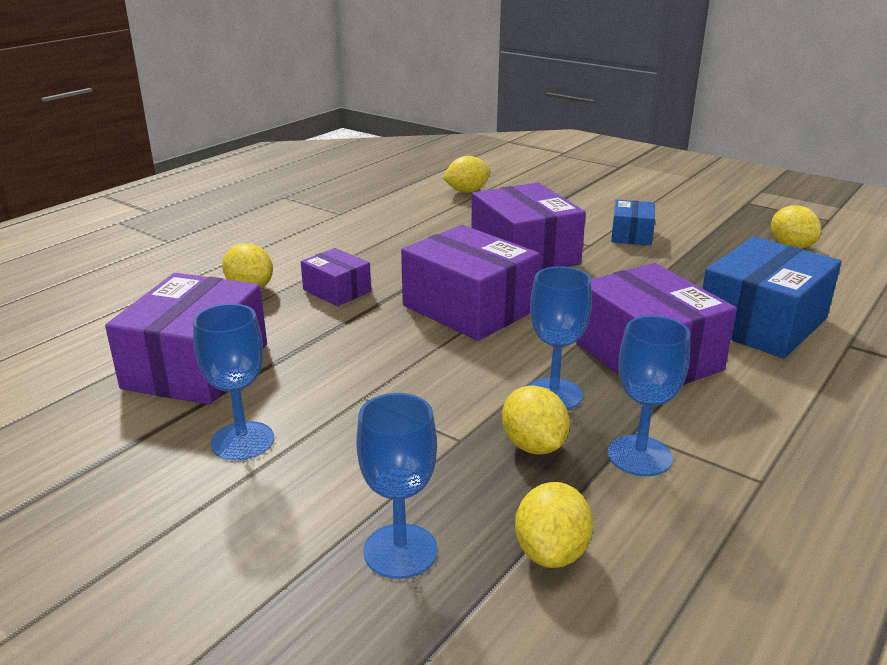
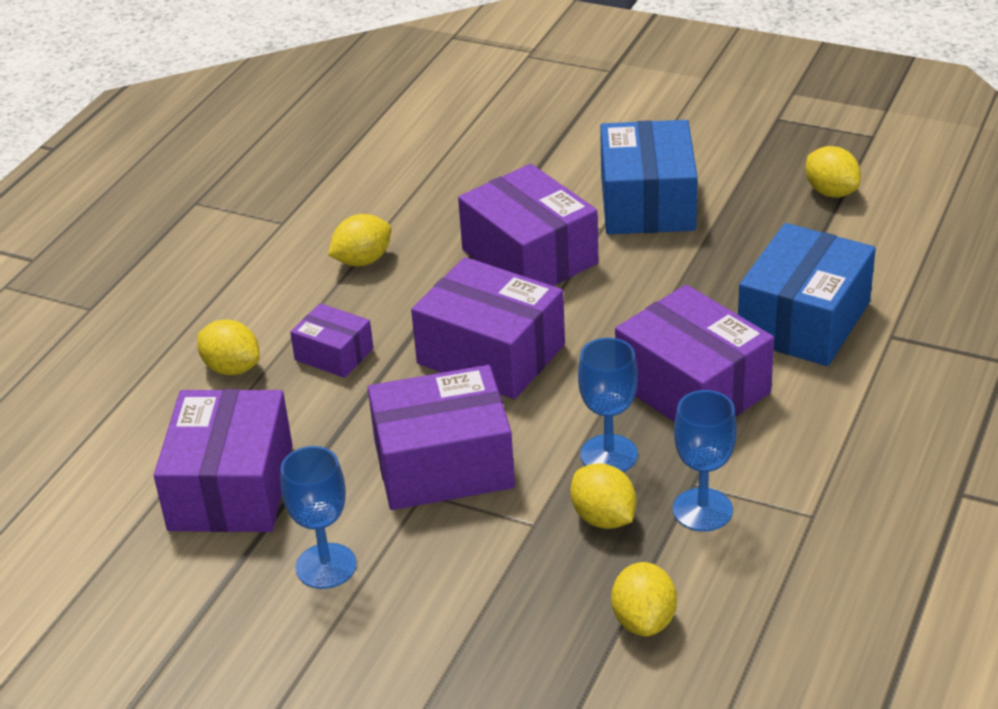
camera: 10 degrees left, 10 degrees up
blue goblet [356,393,437,579] -> none
yellow lemon [443,156,491,193] -> yellow lemon moved to [328,214,391,266]
blue box [611,200,655,246] -> blue box [600,120,698,234], size x1.88
none -> purple box [368,365,515,510]

